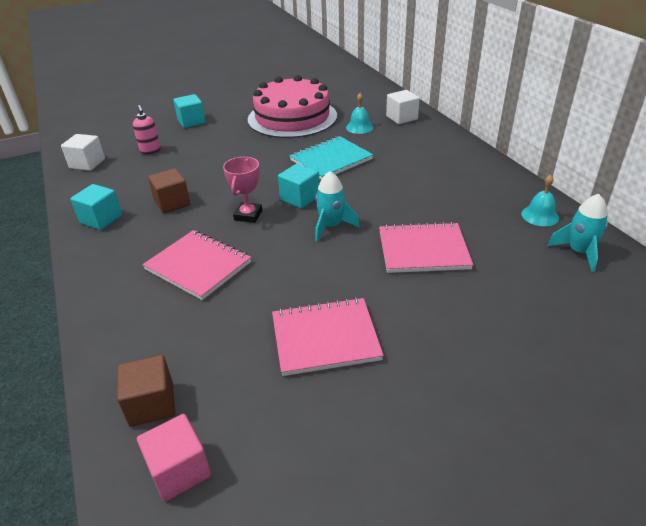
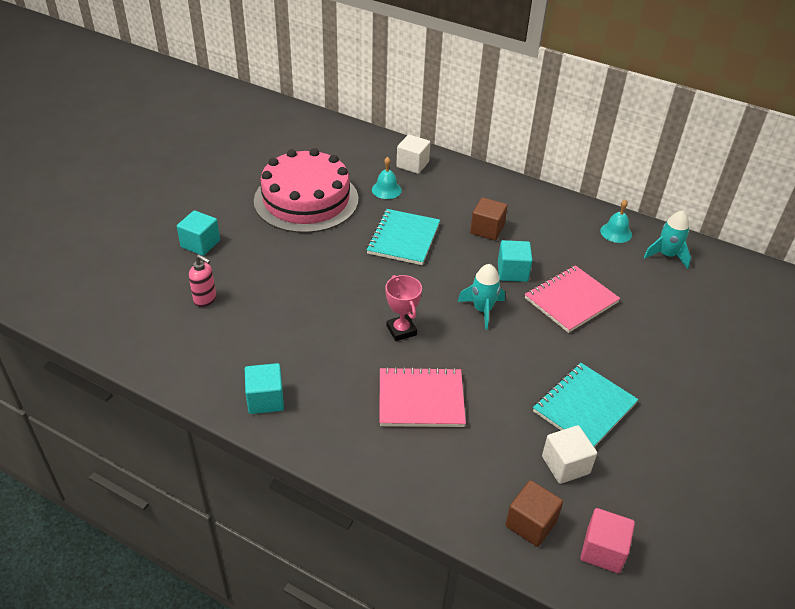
camera: 40 degrees left, 5 degrees up
white cube [61,134,105,171] -> white cube moved to [542,425,597,484]
brown cube [148,168,190,213] -> brown cube moved to [470,197,507,241]
pink notebook [272,297,384,376] -> turquoise notebook [533,363,639,447]
turquoise cube [278,163,320,209] -> turquoise cube moved to [498,240,533,282]

